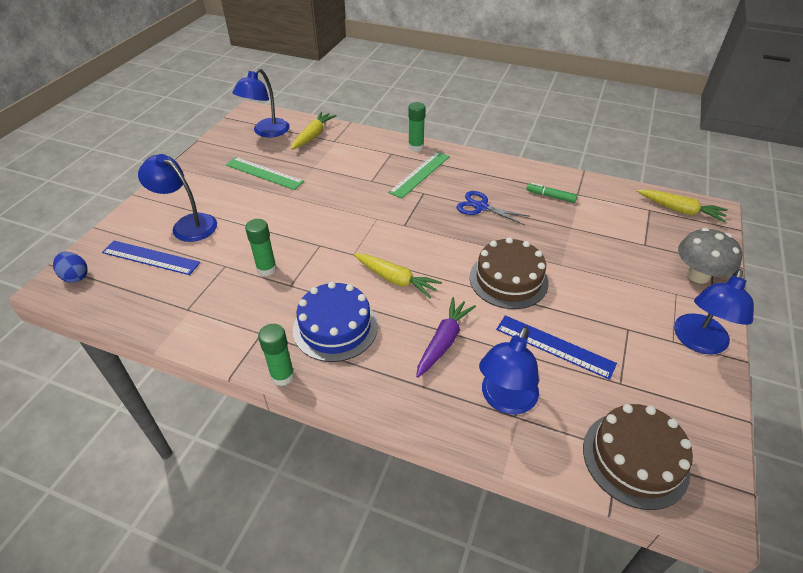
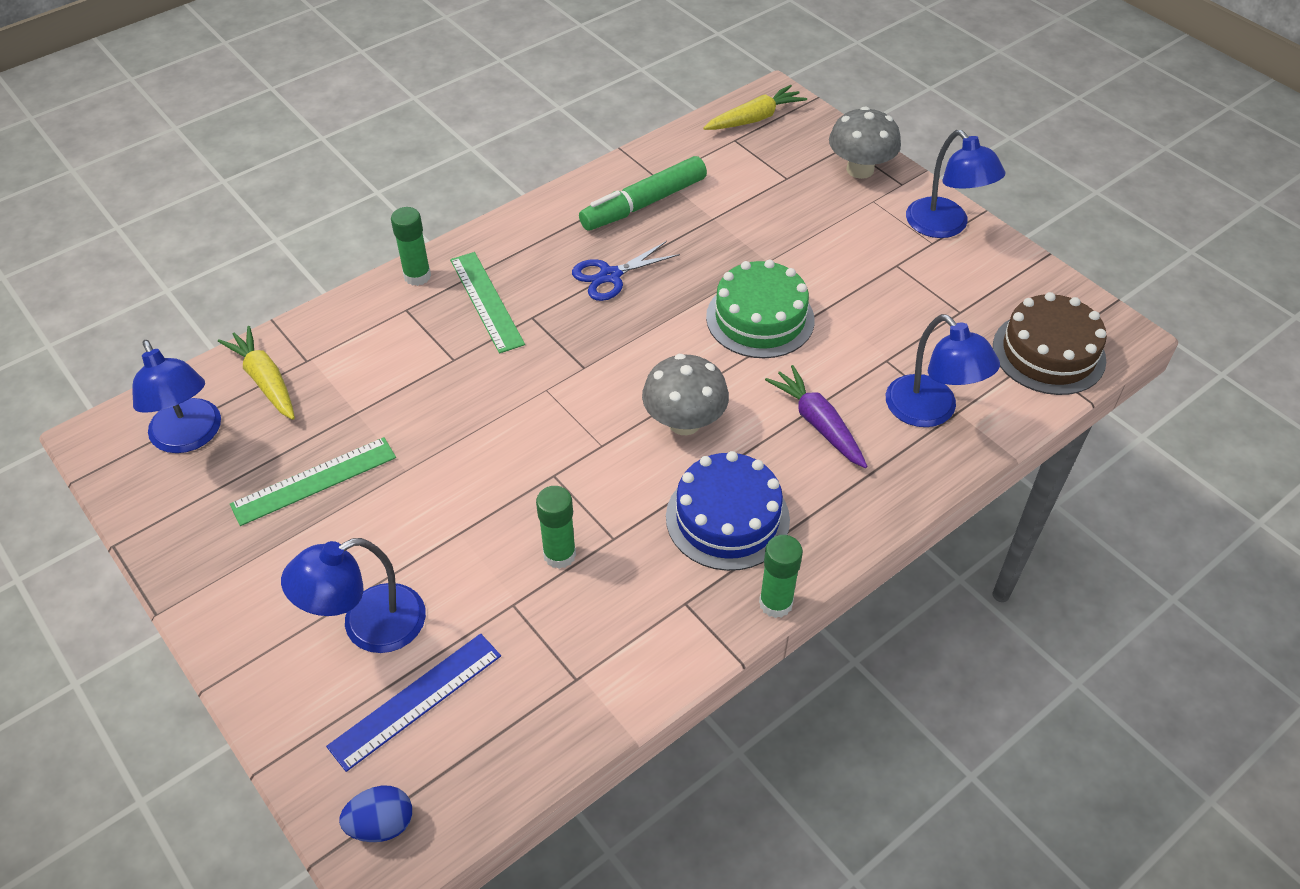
camera: 60 degrees left, 5 degrees up
yellow carrot [354,253,442,298] -> grey mushroom [642,354,729,435]
brown cake [470,237,549,309] -> green cake [706,260,815,358]
blue ruler [496,315,617,380] -> none
green marker [526,183,577,203] -> green marker [579,156,707,230], size x1.95

